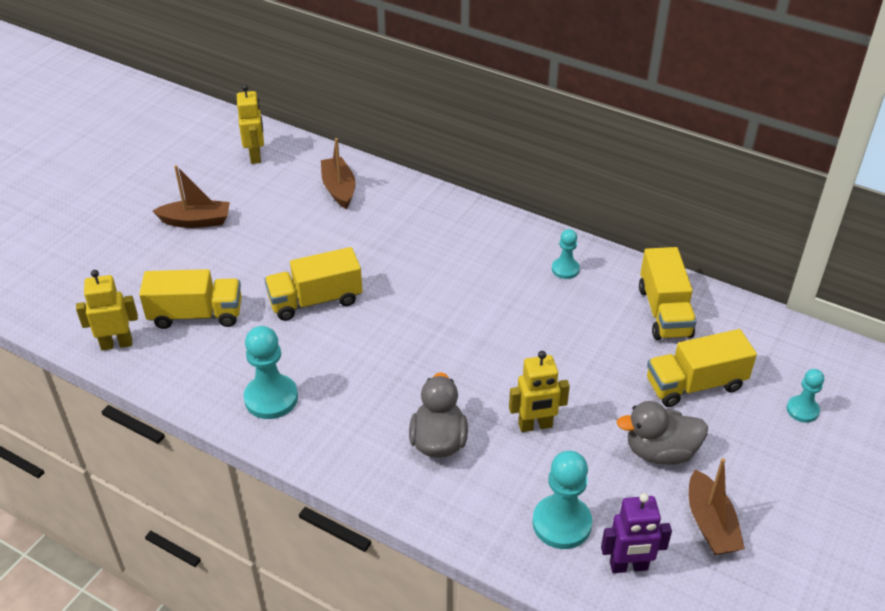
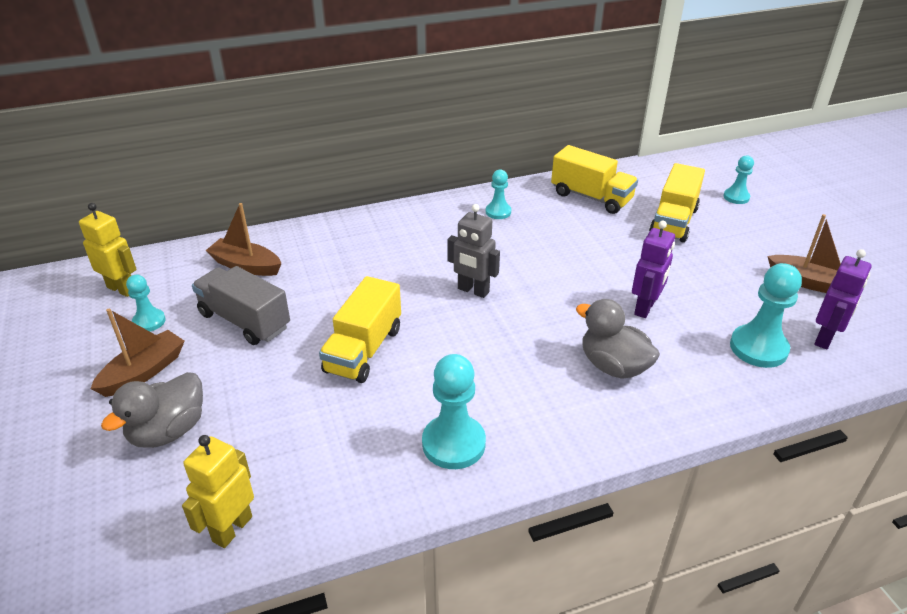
camera: 50 degrees left, 5 degrees down
yellow truck [139,269,242,329] -> none
yellow robot [509,351,570,432] -> purple robot [632,221,675,318]
grey duck [616,401,708,465] -> grey duck moved to [101,372,203,448]
none -> turquoise pawn [126,275,166,331]
none -> grey truck [192,266,290,345]
none -> grey robot [447,204,500,298]

